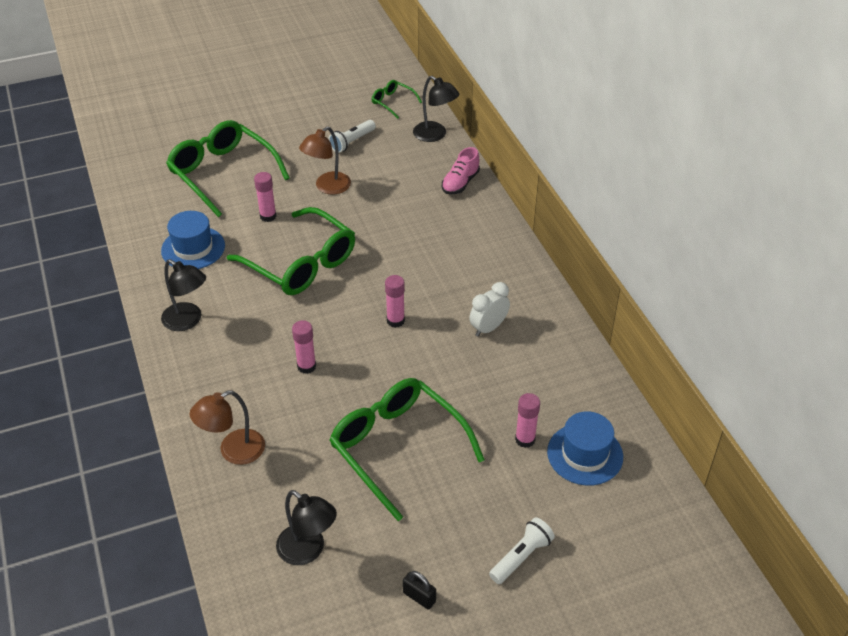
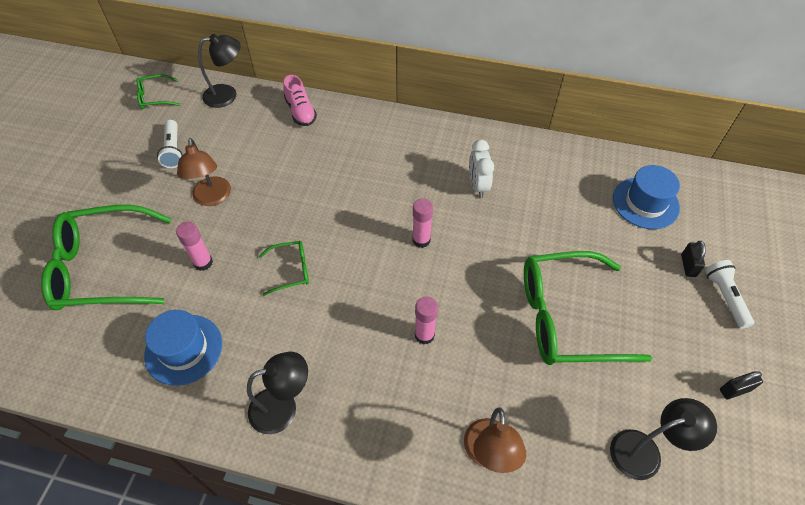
camera: 55 degrees left, 10 degrees up
green glasses [227,207,355,295] -> green glasses [259,241,309,296], size x0.46
pink glue stick [515,393,540,448] -> none
none -> black padlock [681,241,706,277]

